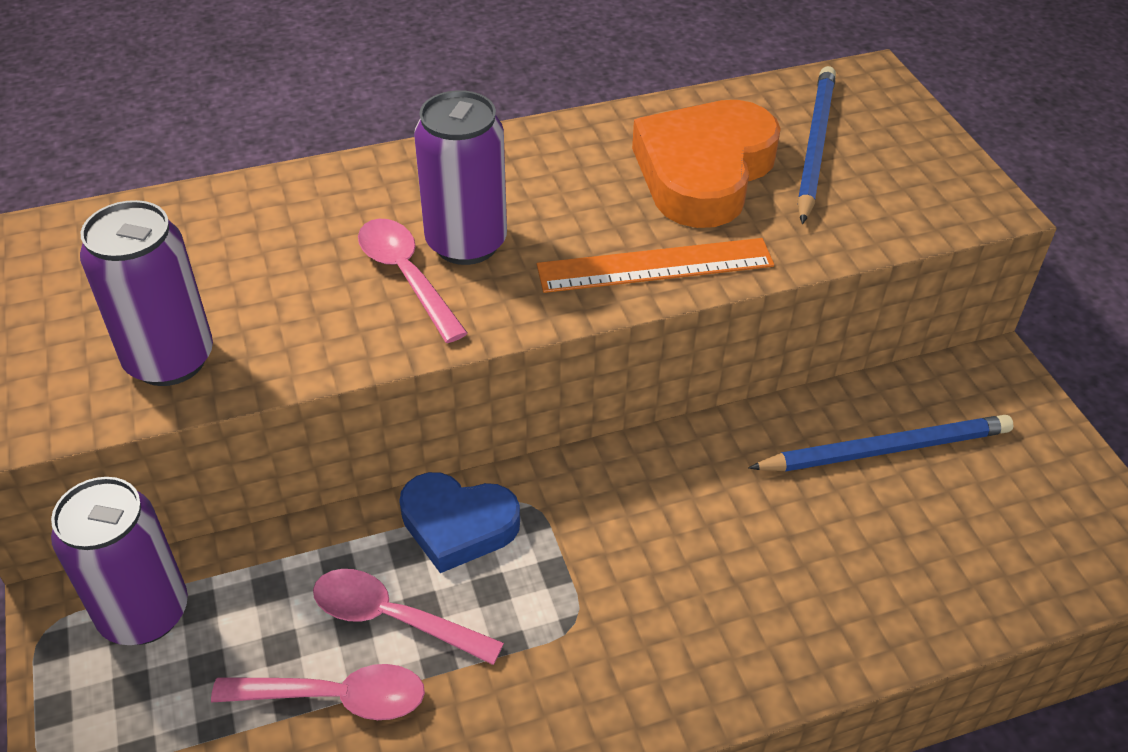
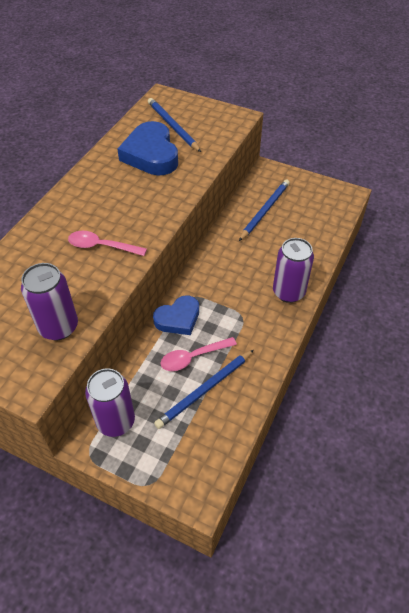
camera: 45 degrees left, 5 degrees up
pink spoon [211,664,425,720] -> blue pencil [154,350,254,429]
purple can [414,90,507,265] -> purple can moved to [273,238,314,303]
orange ruler [537,238,774,293] -> none
orange heart [632,100,781,228] -> blue heart [118,121,178,176]

